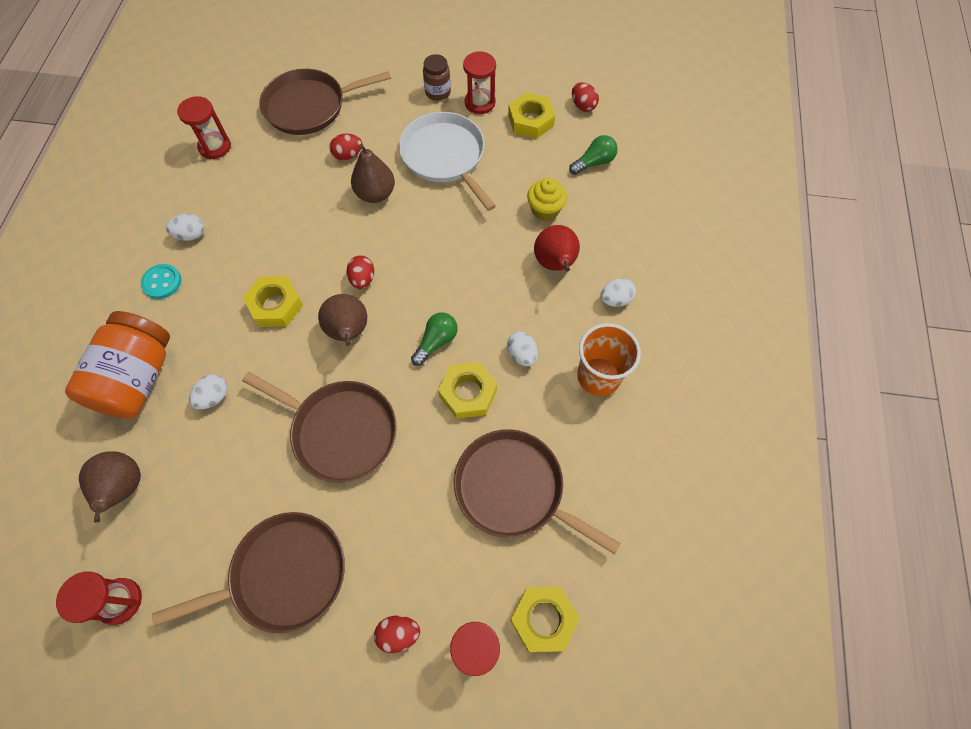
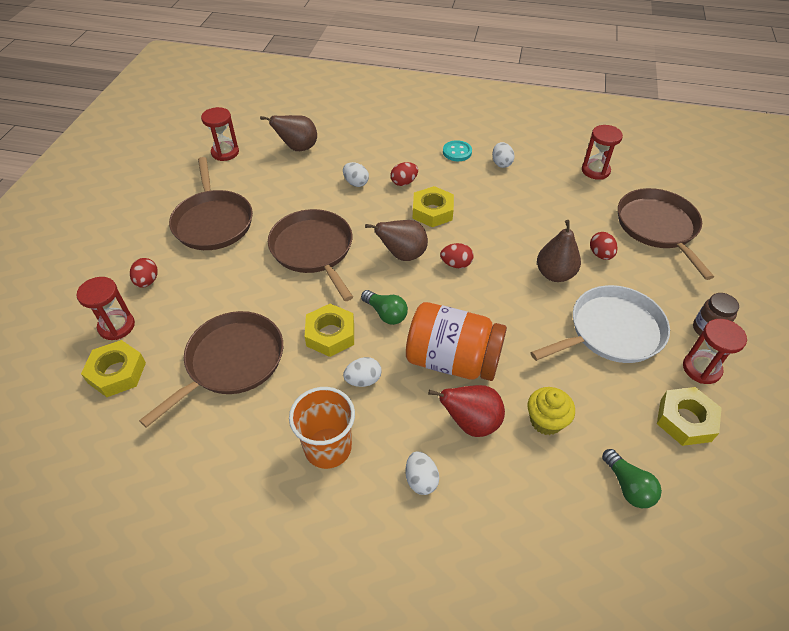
camera: 95 degrees right, 15 degrees down
orange jar [65,311,170,419] -> orange jar moved to [406,302,507,381]
brown pan [242,372,397,482] -> brown pan turned 120 degrees clockwise [268,209,353,301]
red egg [572,82,599,112] -> red egg moved to [390,162,418,186]

